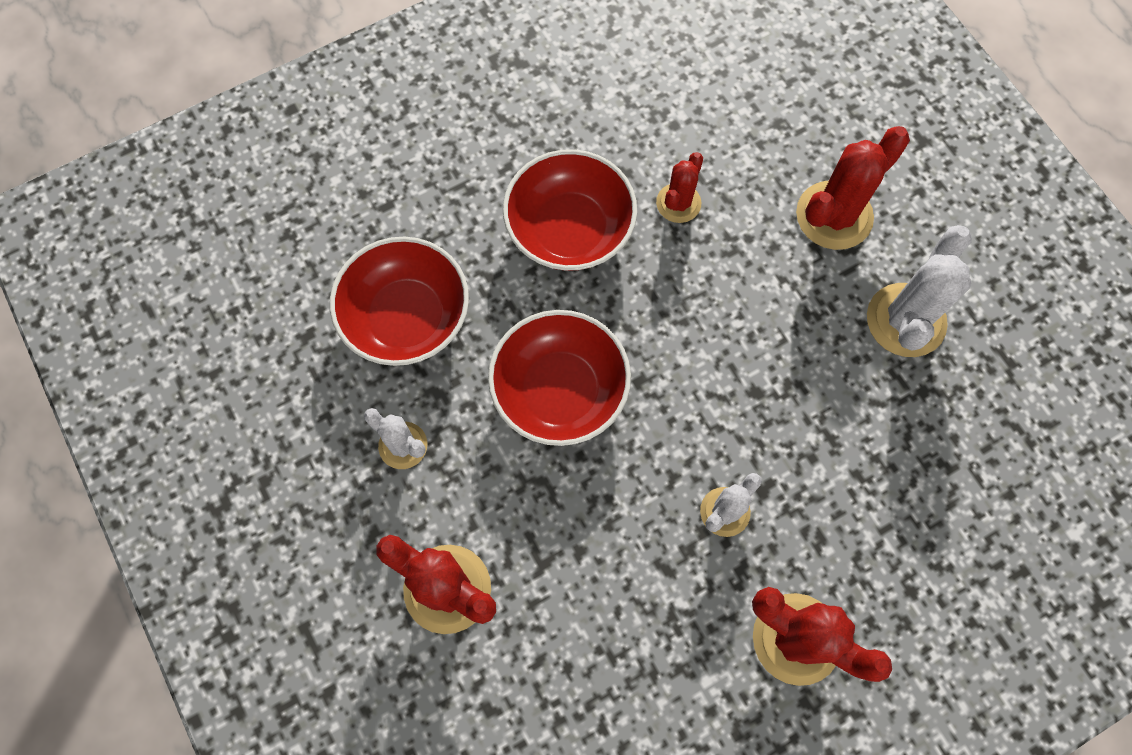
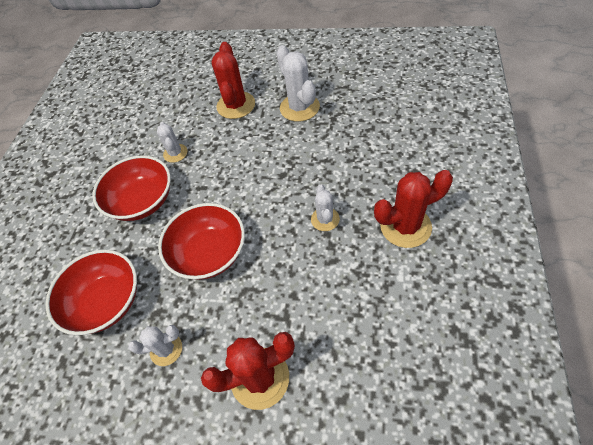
camera: 45 degrees left, 15 degrees down
red cactus [656,152,703,223] -> white cactus [157,122,188,163]

